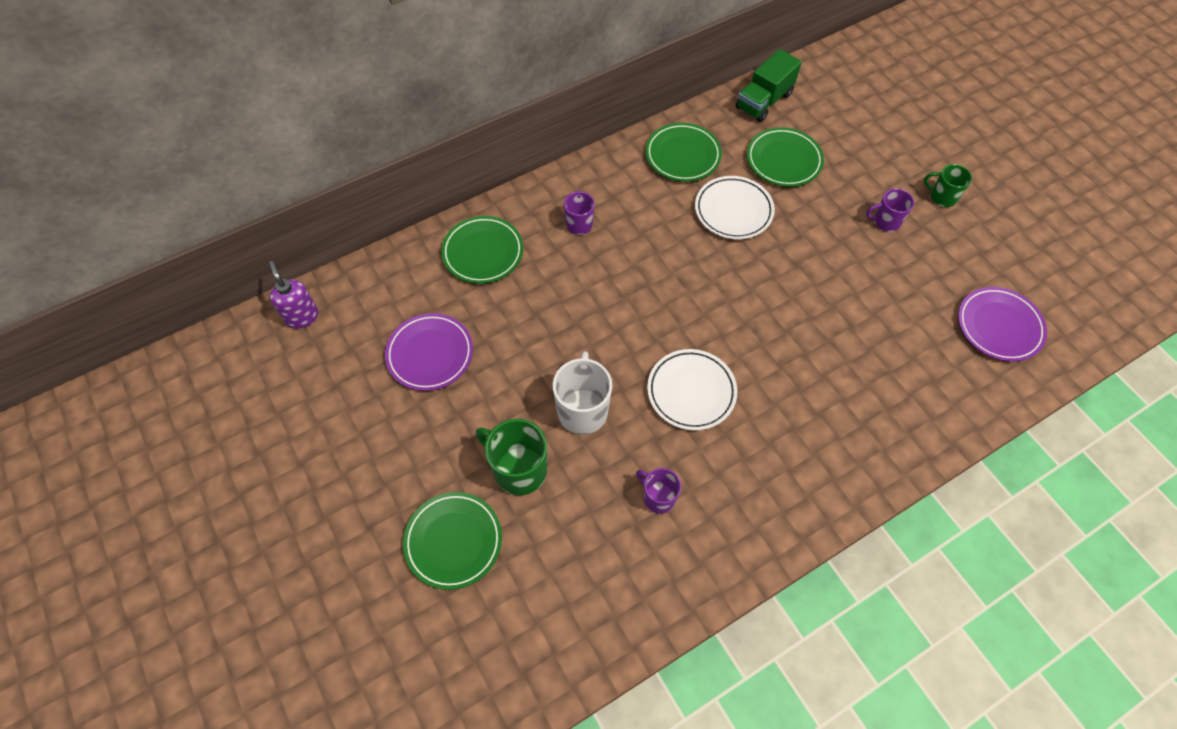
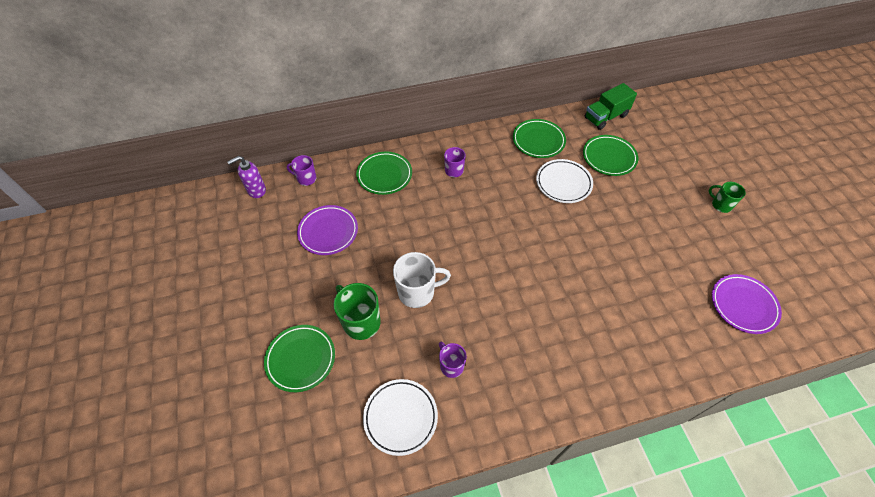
camera: 15 degrees right, 5 degrees down
purple soap dispenser [269,261,318,329] -> purple soap dispenser turned 105 degrees counterclockwise [227,156,266,198]
white mug [553,351,612,435] -> white mug turned 60 degrees clockwise [393,252,451,308]
white plate [647,349,737,430] -> white plate moved to [363,379,438,456]
purple mug [866,188,914,232] -> purple mug moved to [287,155,316,186]

